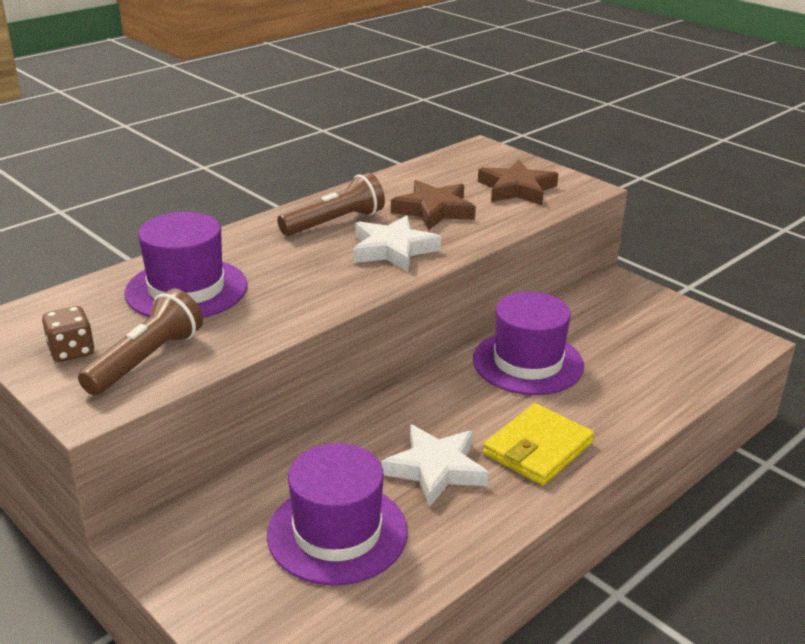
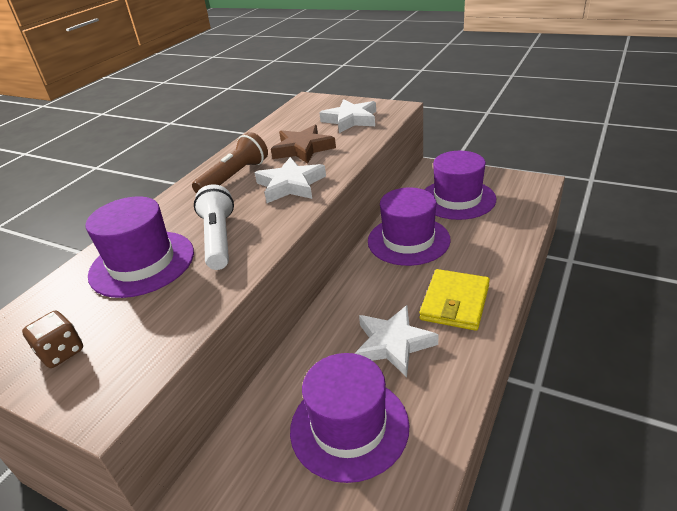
camera: 15 degrees left, 5 degrees up
brown flashlight [78,289,203,396] -> none
brown star [478,160,558,205] -> white star [319,99,376,133]
none -> white flashlight [194,184,234,270]
none -> purple hat [424,151,496,220]

